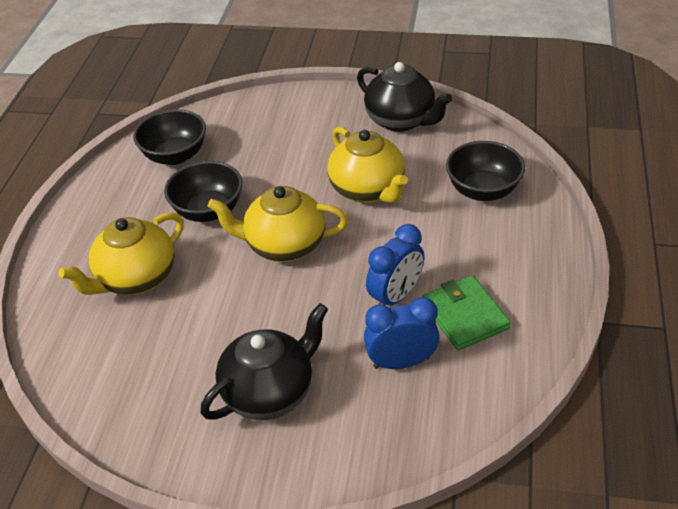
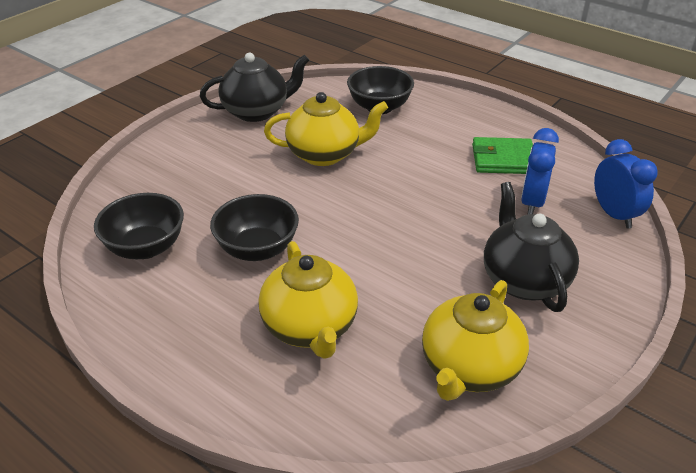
camera: 65 degrees left, 5 degrees down
yellow teapot [207,186,348,262] -> yellow teapot moved to [422,280,529,401]
blue clock [366,224,424,305] -> blue clock moved to [594,139,658,229]

